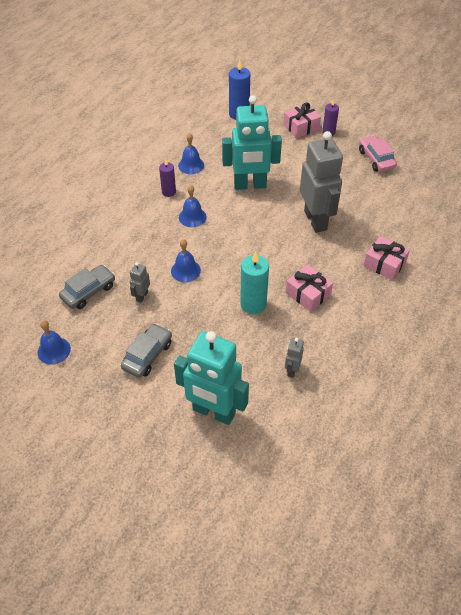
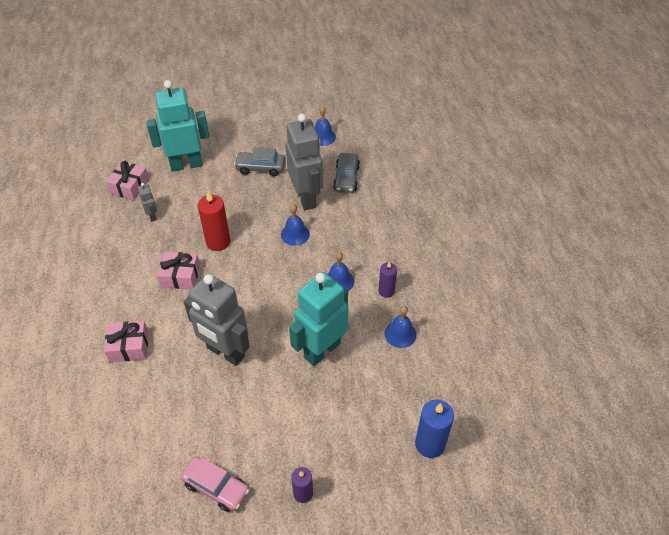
camera: 140 degrees right, 0 degrees up
grey car [121,323,172,378] -> grey car turned 105 degrees clockwise [234,147,285,176]
grey robot [130,262,150,303] -> grey robot [286,114,323,210], size x2.34
turquoise candle [240,252,269,314] -> red candle [198,192,231,251]
pink gift [283,102,321,138] -> pink gift moved to [106,161,149,200]

